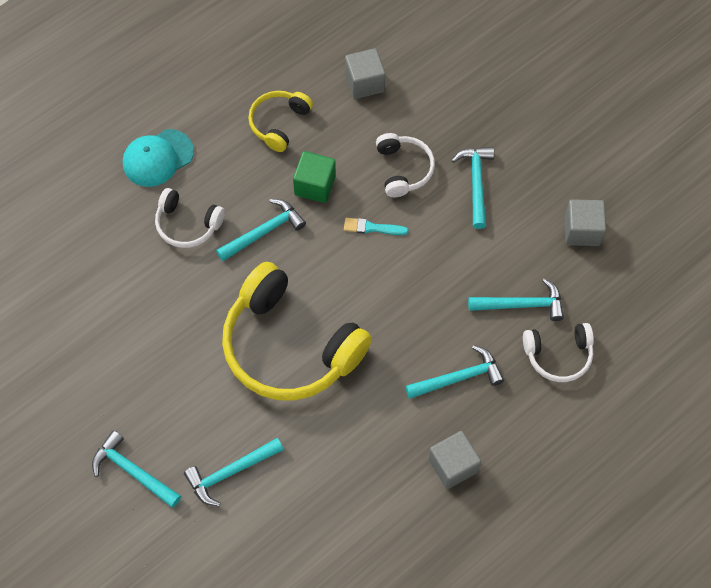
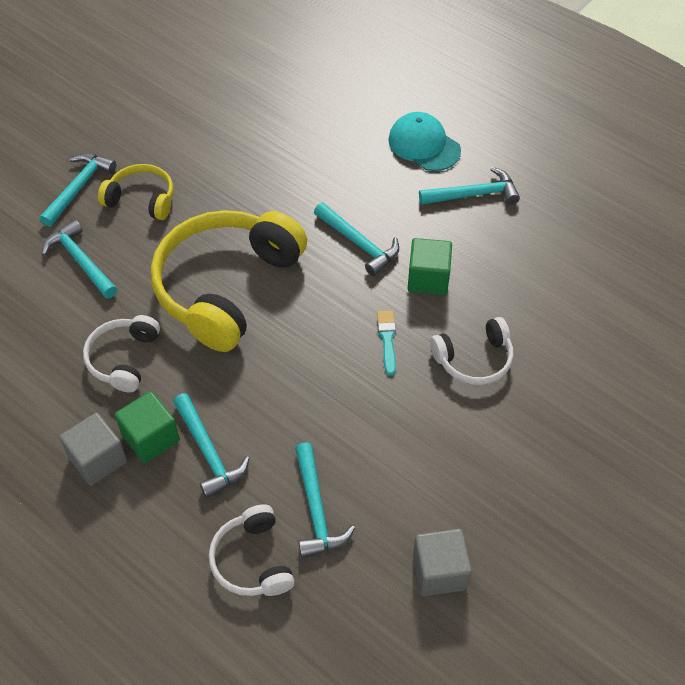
camera: 80 degrees right, 10 degrees down
white headphones [155,188,225,248] -> white headphones moved to [83,315,160,392]
yellow headphones [248,91,313,152] -> yellow headphones moved to [98,164,173,220]
grey cube [345,48,385,99] -> none
turquoise hammer [451,147,494,229] -> turquoise hammer moved to [419,167,520,205]
none -> green cube [115,391,180,463]

